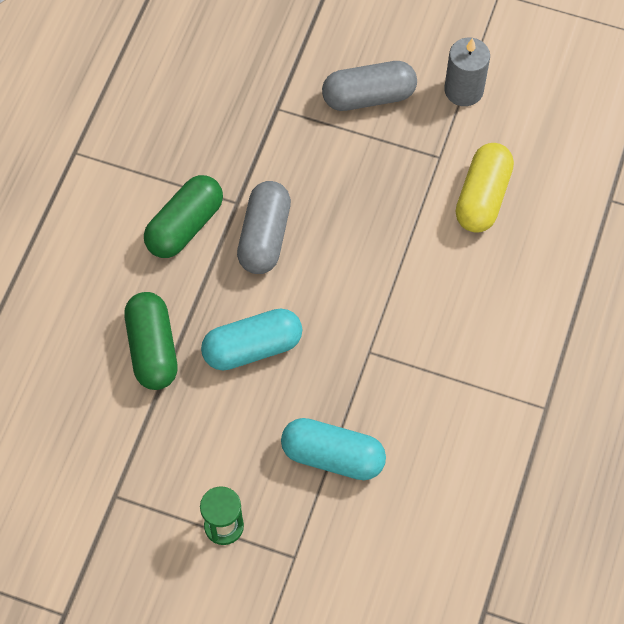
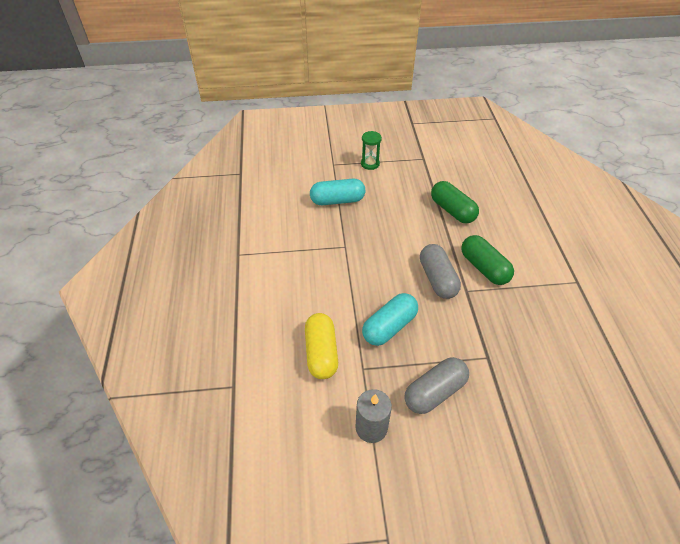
camera: 155 degrees right, 15 degrees down
green capsule [144,175,223,258] -> green capsule turned 45 degrees counterclockwise [461,235,514,285]
turquoise capsule [201,309,302,371] -> turquoise capsule moved to [362,293,418,346]

